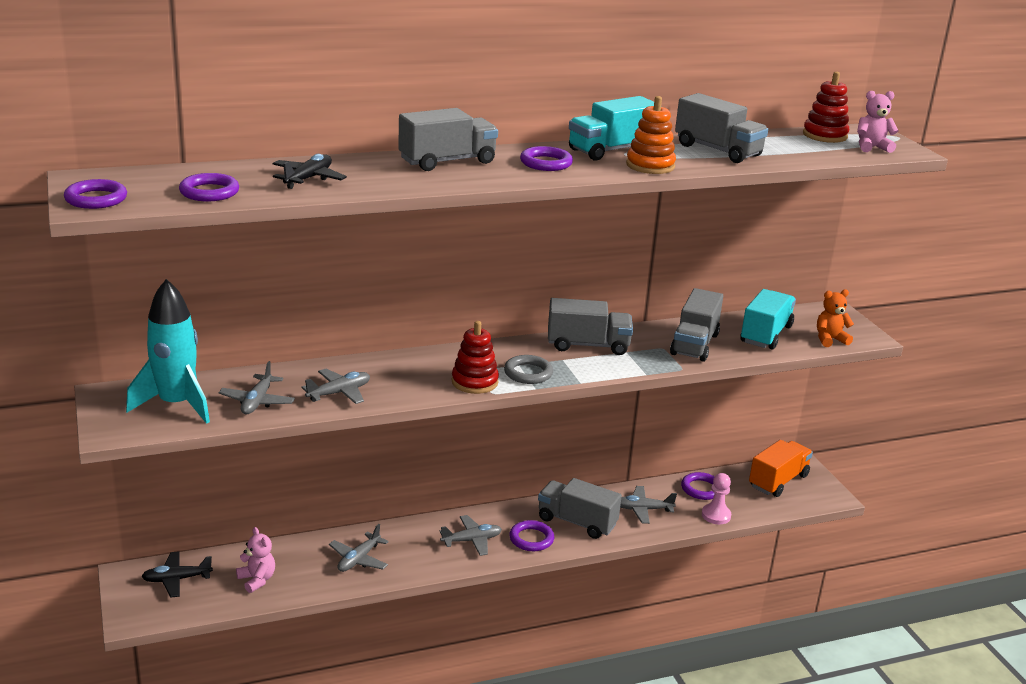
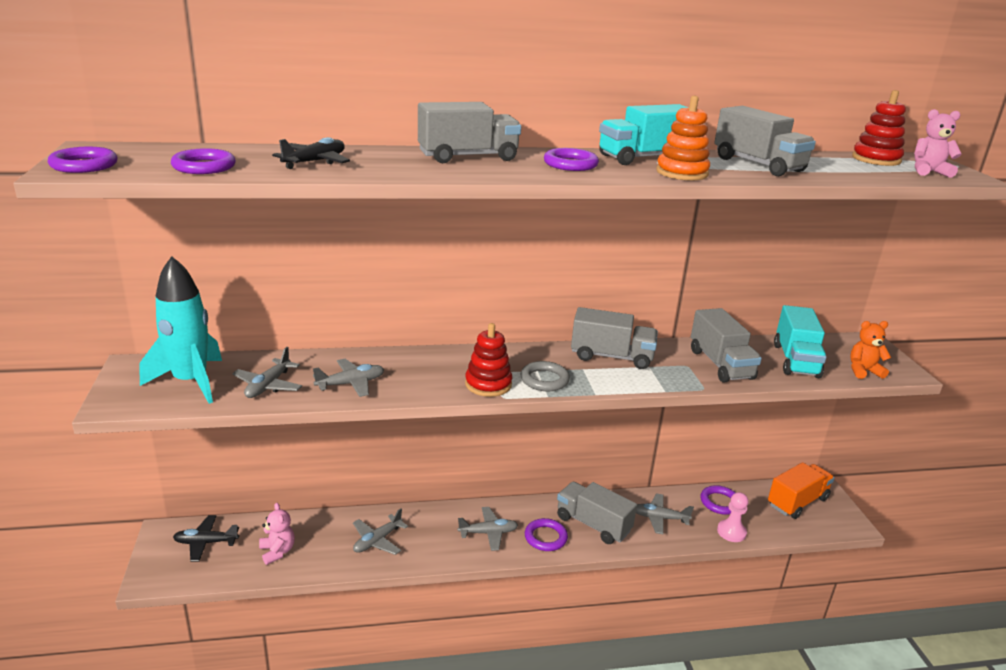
camera: 10 degrees right, 0 degrees up
grey truck [670,288,723,362] -> grey truck turned 45 degrees counterclockwise [691,308,762,383]
turquoise truck [740,289,796,350] -> turquoise truck turned 150 degrees clockwise [774,305,827,378]

